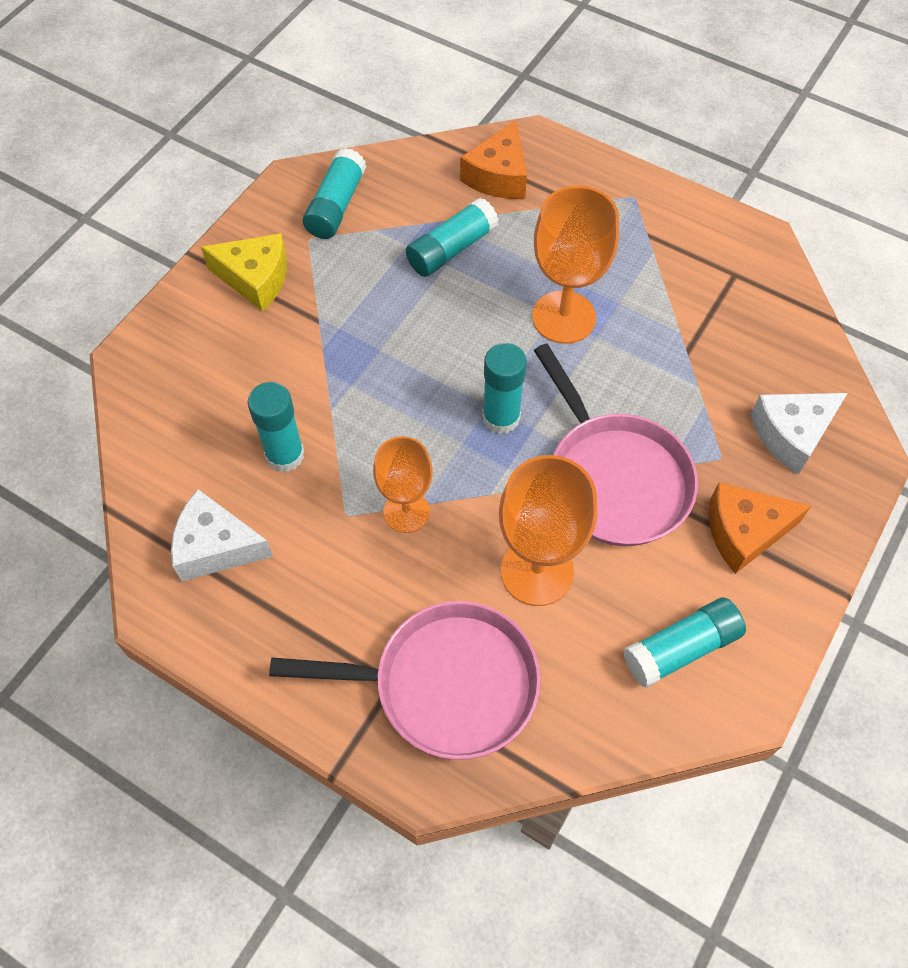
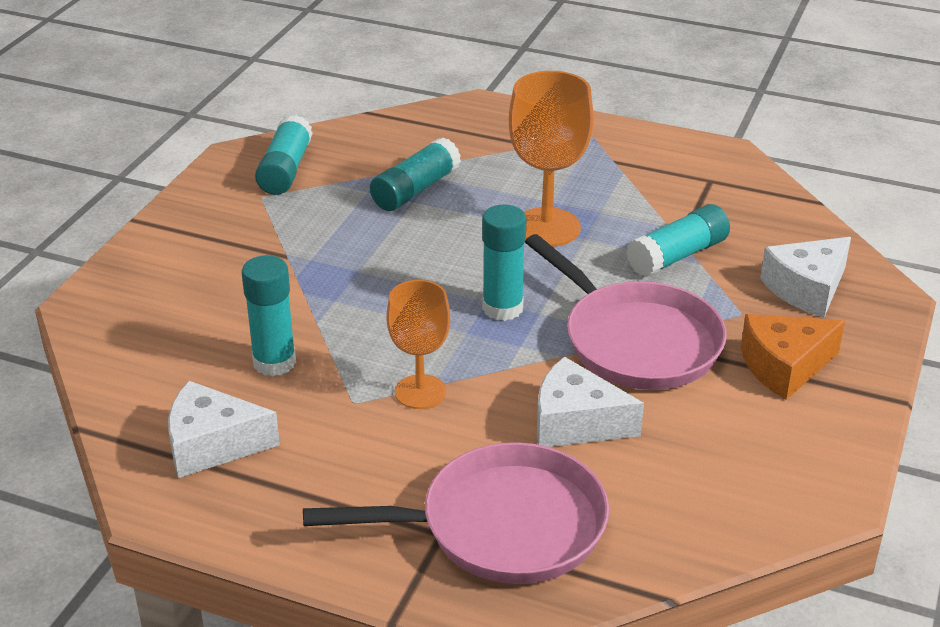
camera: 10 degrees left, 25 degrees down
yellow cheese [201,233,287,311] -> none
orange cheese [460,120,527,199] -> none
orange goblet [499,455,598,606] -> white cheese [537,356,644,447]
turquoise glue stick [623,597,746,688] -> turquoise glue stick moved to [626,204,730,277]

